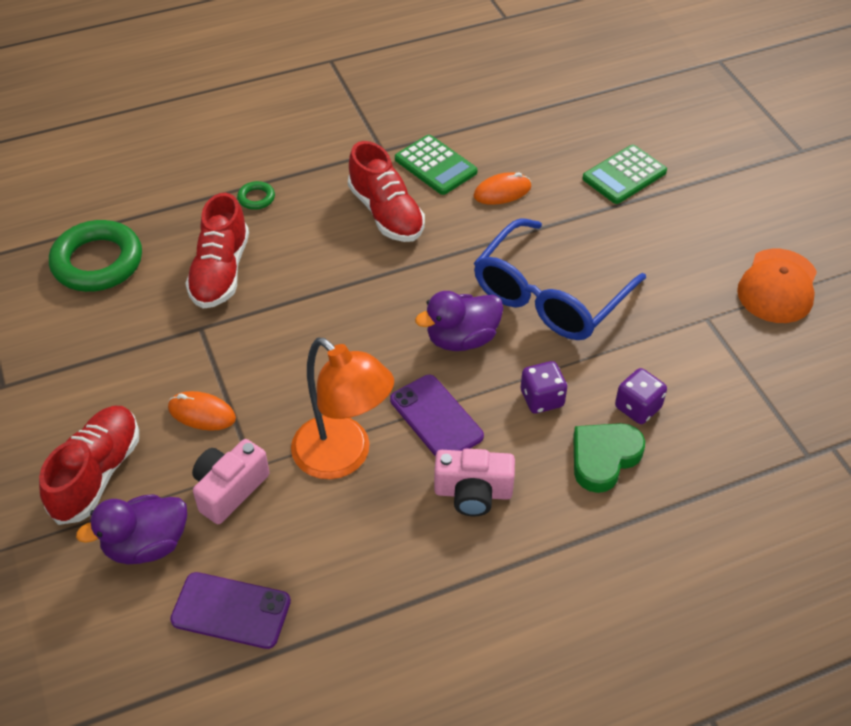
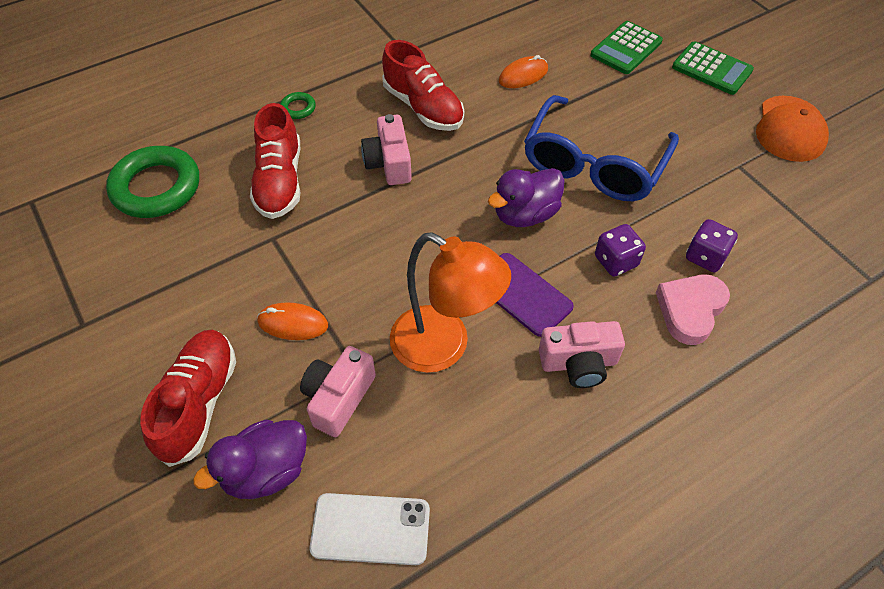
camera: 10 degrees left, 5 degrees up
purple phone [170,572,291,649] -> white phone [310,493,430,565]
green calculator [395,135,477,195] -> green calculator moved to [672,41,754,95]
green heart [573,423,645,493] -> pink heart [656,275,730,345]
none -> pink camera [361,114,412,185]

